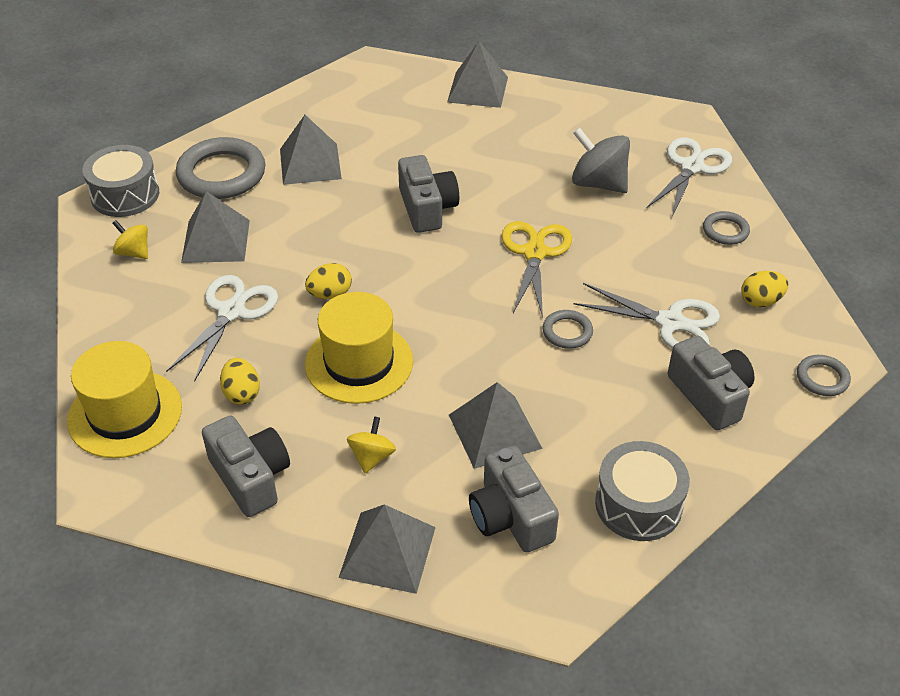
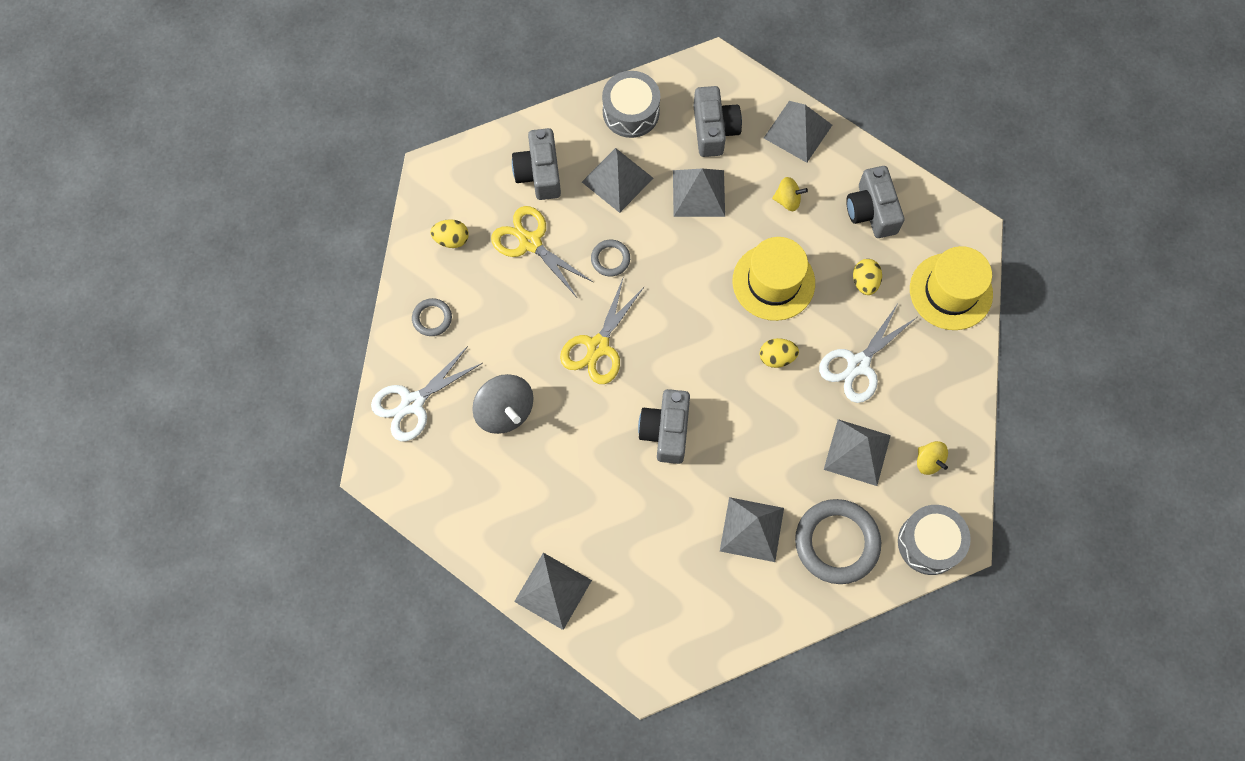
camera: 160 degrees left, 25 degrees up
yellow spinning top [347,416,396,473] -> yellow spinning top turned 120 degrees counterclockwise [772,177,808,211]
white scissors [574,283,720,349] -> yellow scissors [491,206,594,296]
grey ring [797,355,851,396] -> none
none -> grey pyramid [582,148,653,213]

